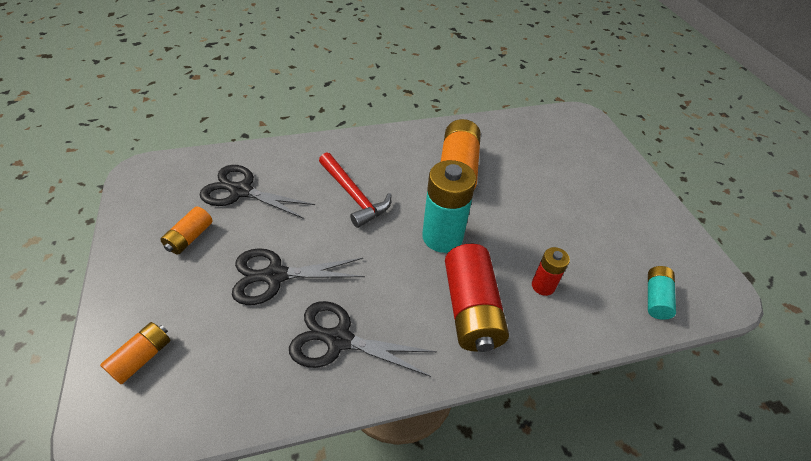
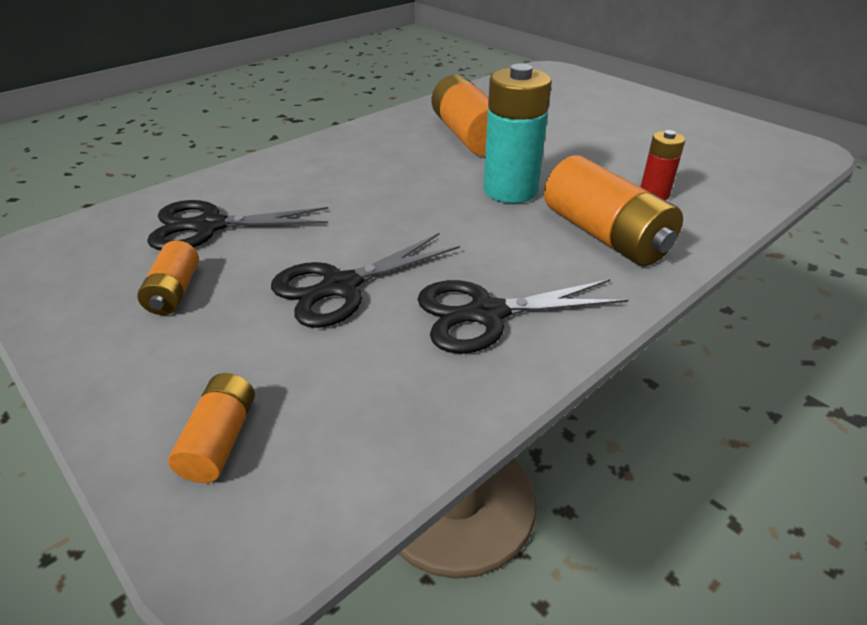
camera: 25 degrees left, 10 degrees down
red hammer [319,152,391,228] -> none
red battery [445,244,509,352] -> orange battery [544,155,683,266]
turquoise battery [648,266,676,320] -> none

